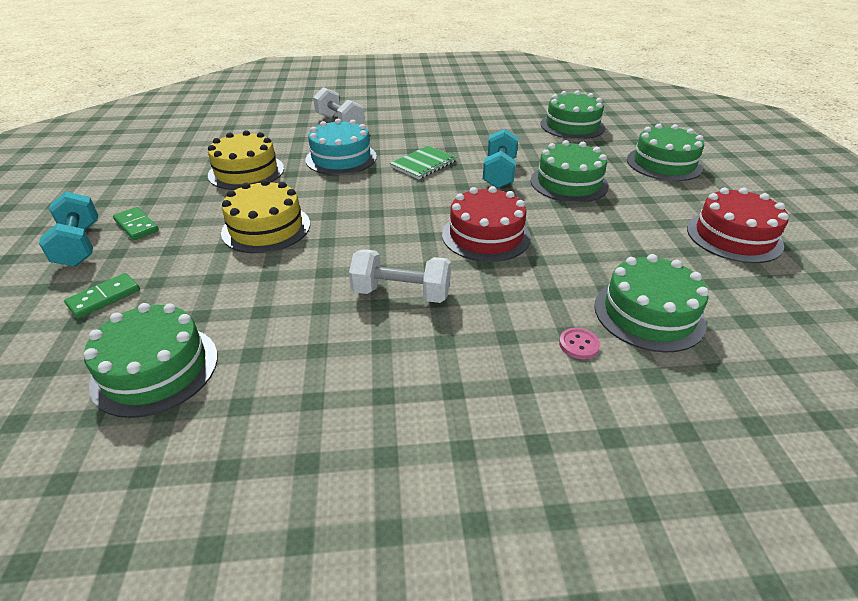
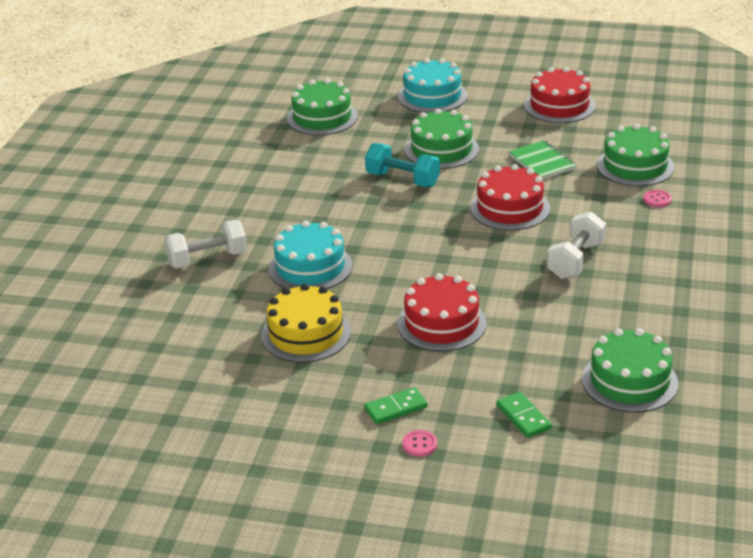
camera: 70 degrees left, 5 degrees down
turquoise dumbbell [39,191,98,267] -> pink button [402,430,437,457]
yellow cake [221,179,310,253] -> red cake [397,273,487,352]
green notebook [390,146,457,179] -> green notebook moved to [509,140,577,179]
green cake [627,124,704,181] -> turquoise cake [398,58,467,113]

